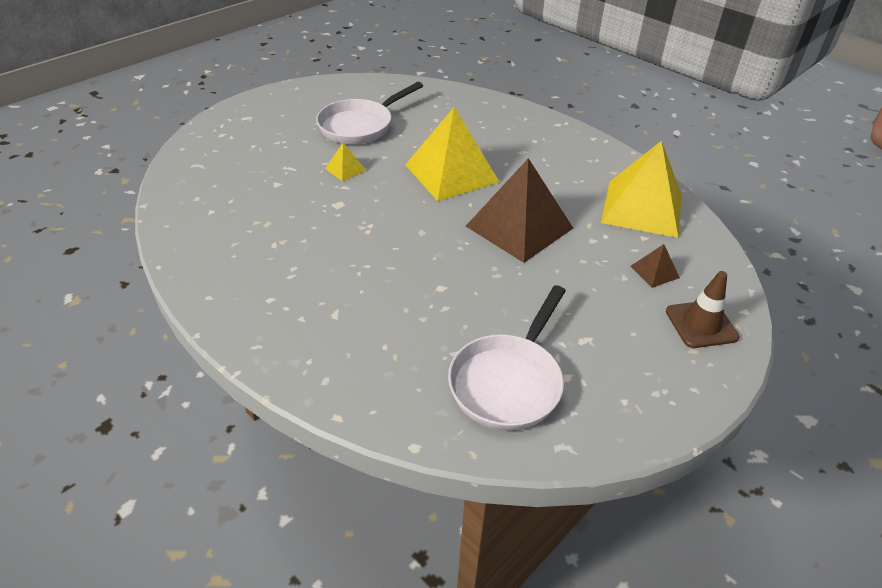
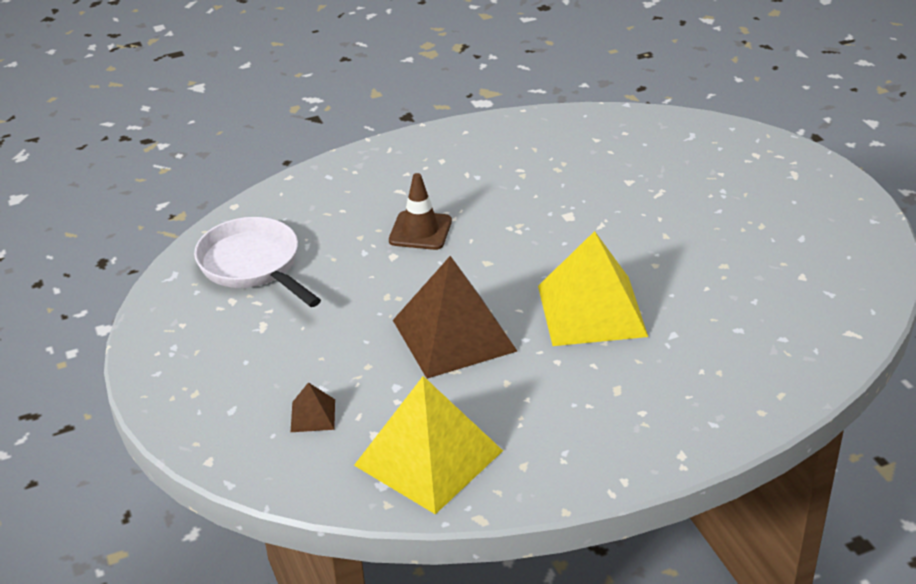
camera: 115 degrees right, 5 degrees down
white pan [316,82,423,144] -> none
yellow pyramid [325,143,366,181] -> none
brown traffic cone [666,271,739,348] -> brown traffic cone moved to [389,173,452,250]

